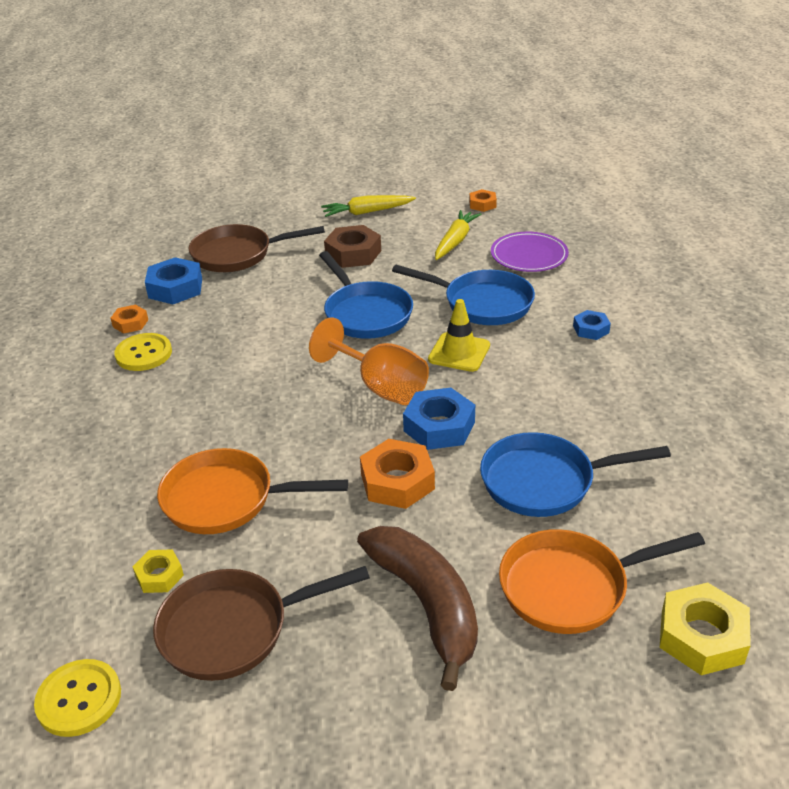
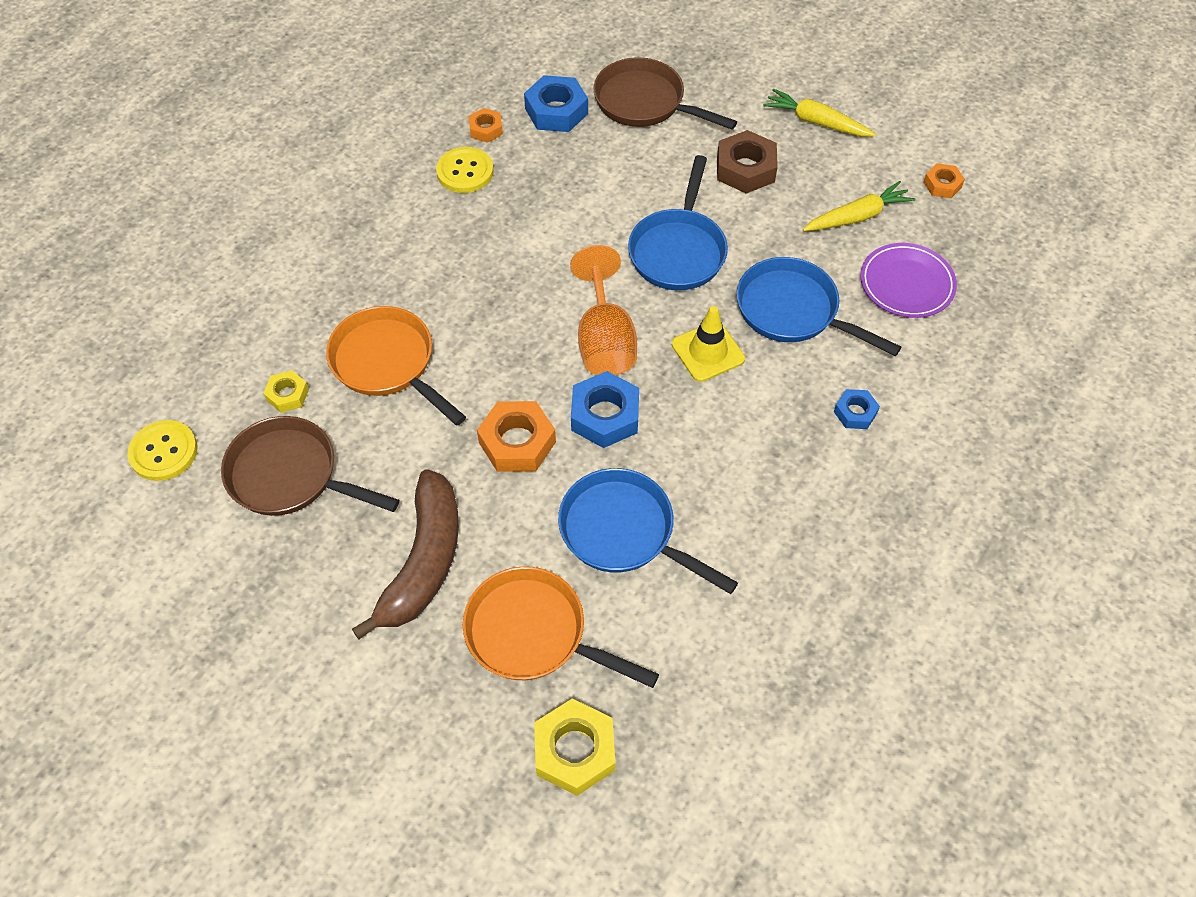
camera: 40 degrees right, 20 degrees up
blue pan [392,265,535,325] -> blue pan turned 150 degrees clockwise [737,257,901,356]

